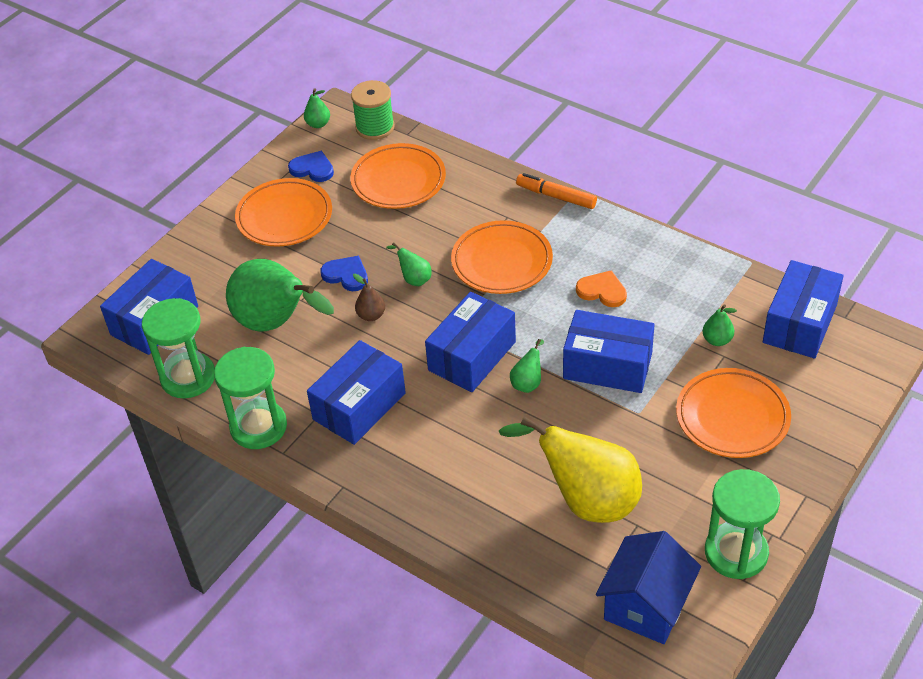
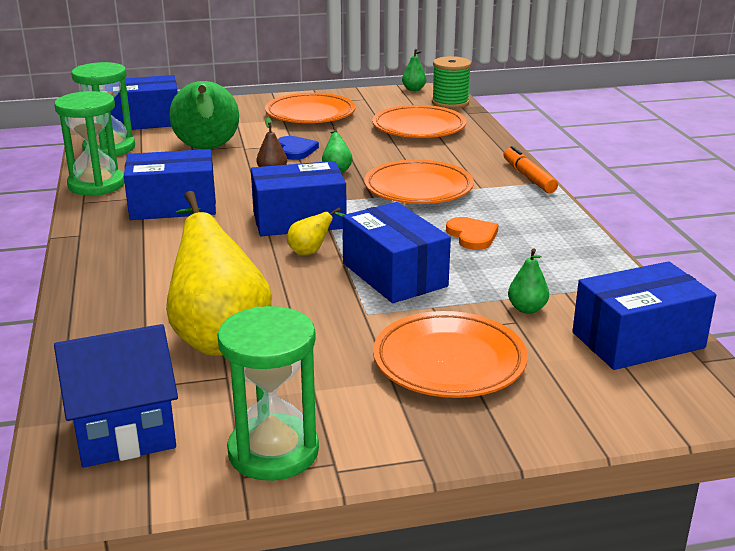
camera: 40 degrees right, 20 degrees down
blue heart [288,151,334,182] -> none
green pear [510,339,544,393] -> yellow pear [287,207,345,255]

